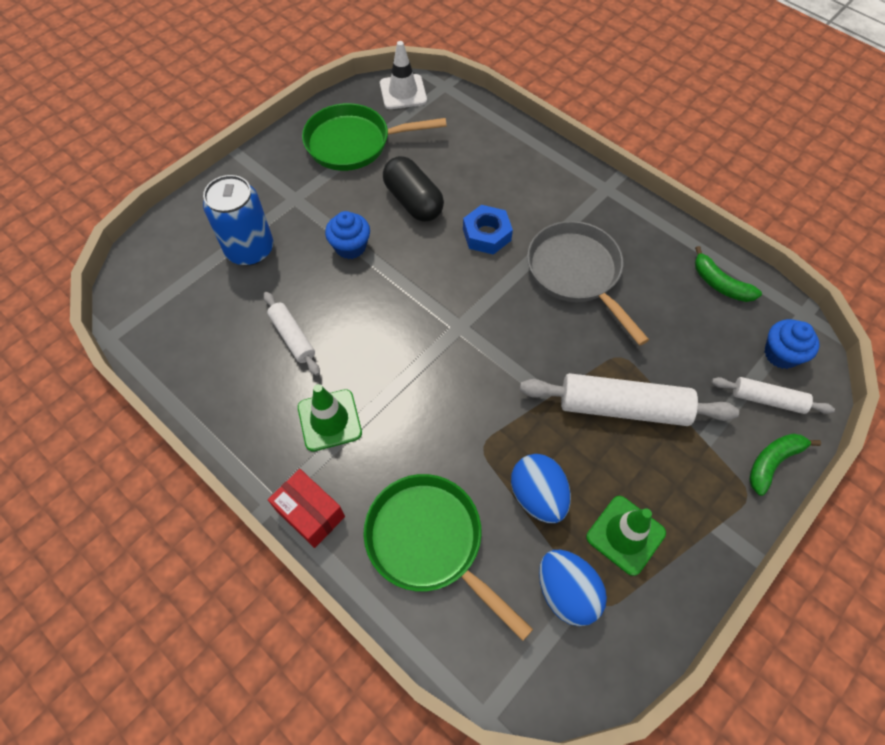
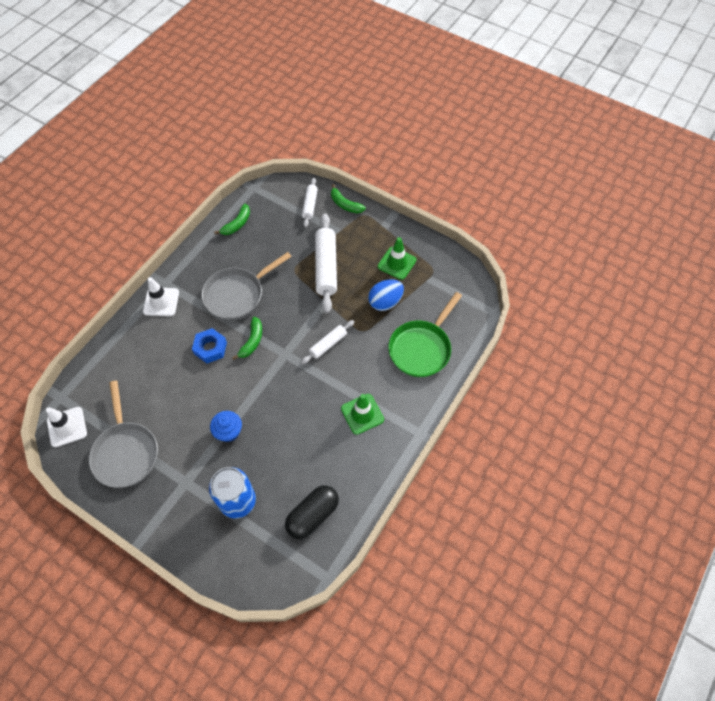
camera: 100 degrees left, 0 degrees up
white rolling pin [263,292,320,376] -> white rolling pin moved to [301,320,354,364]
red box [268,469,345,548] -> none
green pan [302,103,447,171] -> grey pan [89,381,158,488]
black capsule [383,156,444,222] -> black capsule moved to [285,485,339,539]
blue egg [539,550,607,626] -> none
blue cupcake [765,319,819,369] -> none
none -> white traffic cone [143,277,179,316]
none -> green banana [232,317,262,360]

